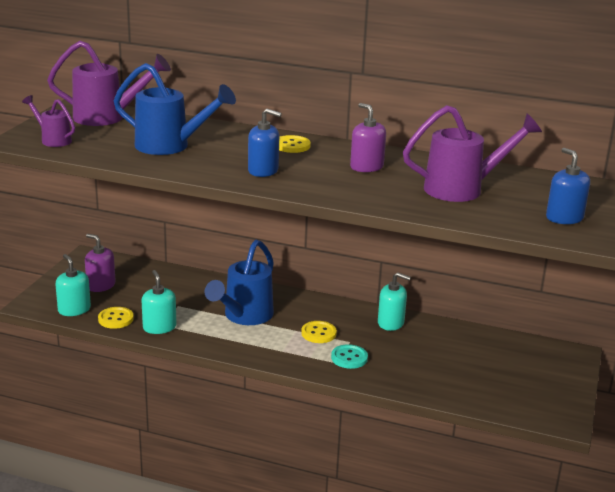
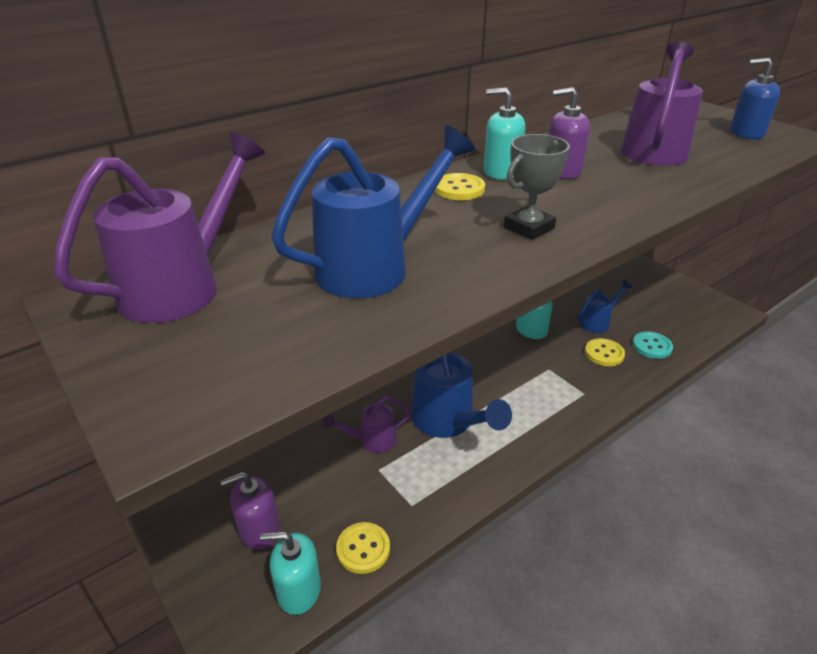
camera: 55 degrees left, 10 degrees up
purple watering can [22,95,75,147] -> purple watering can moved to [323,396,411,453]
turquoise soap dispenser [141,270,177,334] -> turquoise soap dispenser moved to [483,87,525,180]
blue soap dispenser [248,109,282,177] -> grey trophy [504,134,570,240]
yellow button [301,321,337,343] -> yellow button moved to [585,338,625,366]
turquoise button [331,344,368,369] -> turquoise button moved to [633,332,673,359]
none -> blue watering can [578,280,633,333]

